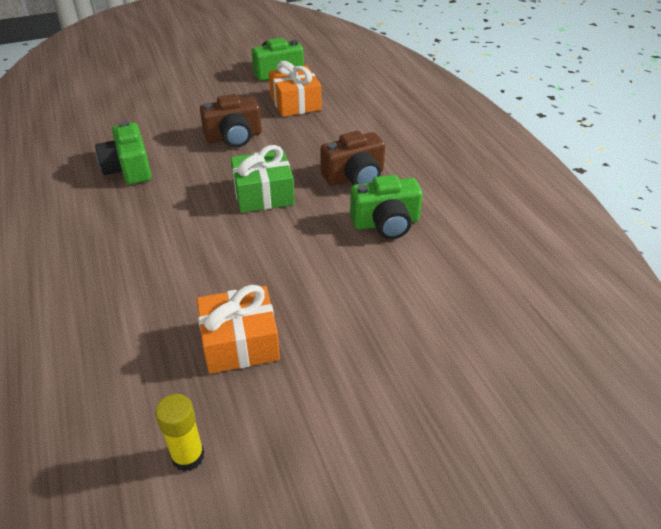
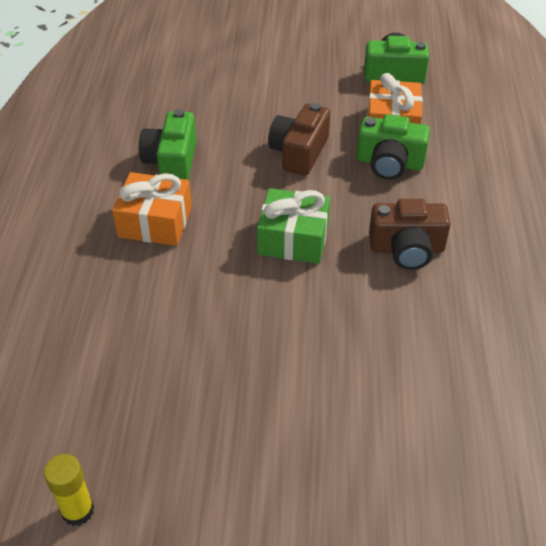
camera: 25 degrees right, 5 degrees up
orange gift [197,285,280,374] -> orange gift moved to [112,172,192,246]
brown camera [200,94,262,148] -> brown camera turned 105 degrees clockwise [268,103,330,176]
green camera [350,175,423,239] -> green camera moved to [357,114,430,180]

